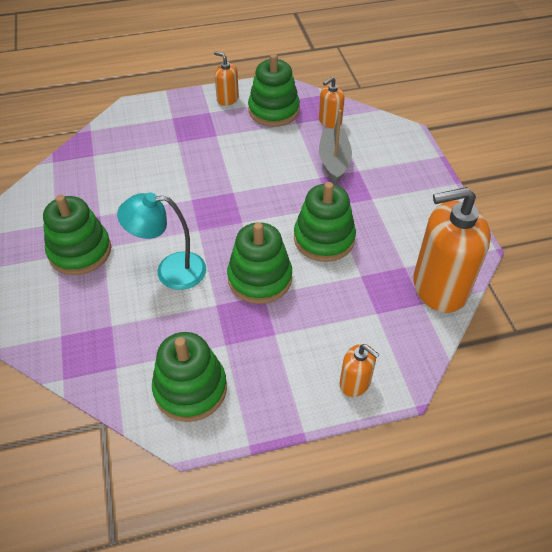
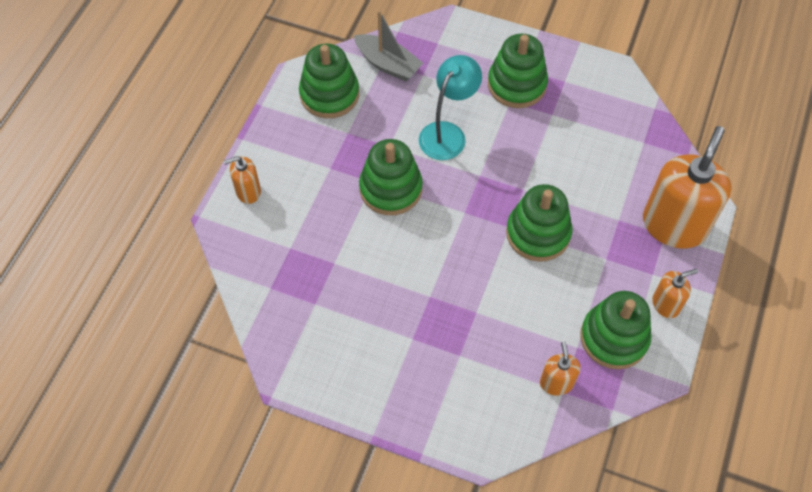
camera: 125 degrees right, 10 degrees up
green stacking toy [294,182,356,262] -> green stacking toy moved to [506,184,572,262]
grey boat [319,110,352,183] -> grey boat moved to [354,10,423,82]
orange soap dispenser [413,187,491,313] -> orange soap dispenser moved to [643,126,732,249]

